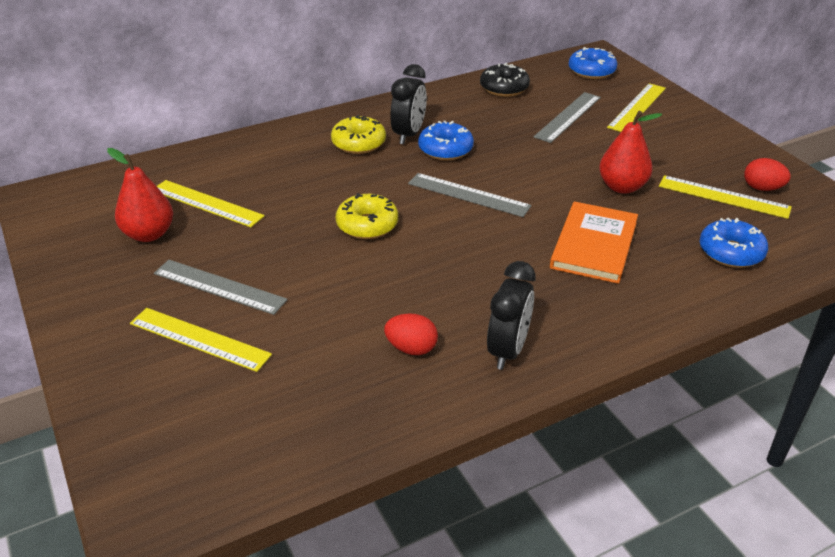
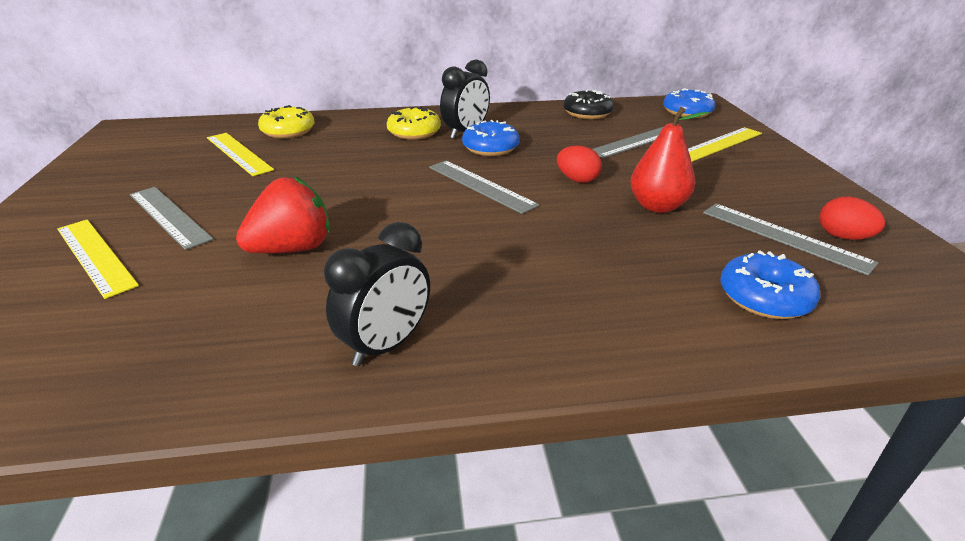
camera: 20 degrees right, 5 degrees down
red pear [107,148,173,242] -> none
yellow donut [336,193,398,239] -> yellow donut moved to [258,105,315,138]
red egg [384,313,438,355] -> red egg moved to [557,146,602,183]
orange book [550,202,638,284] -> none
yellow ruler [659,175,792,219] -> grey ruler [703,204,878,276]
none -> red strawberry [236,176,330,253]

